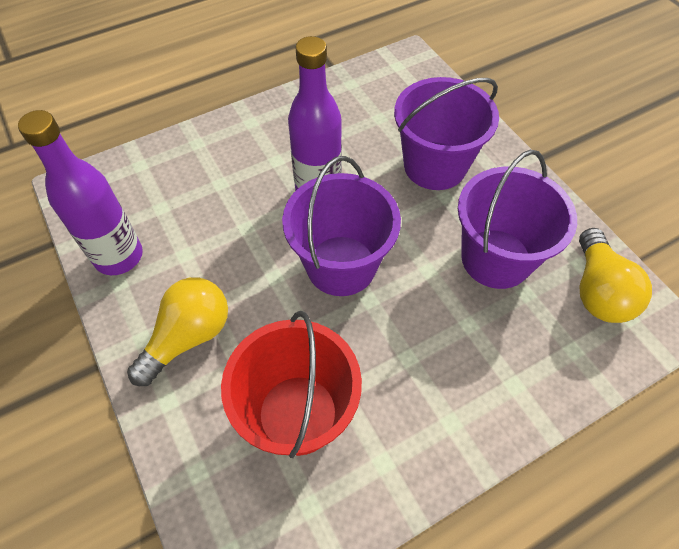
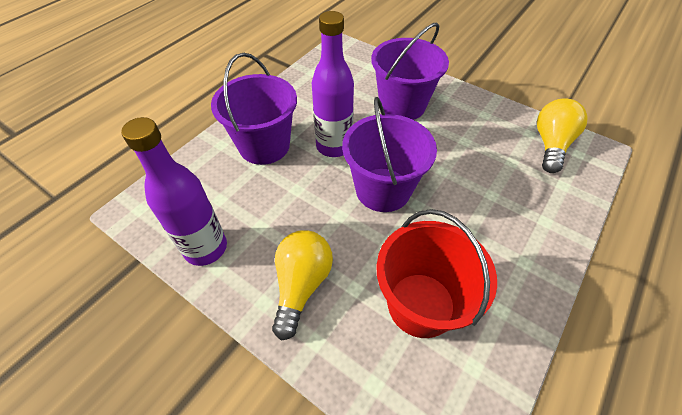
camera: 25 degrees left, 5 degrees down
purple bucket [458,150,577,289] -> purple bucket moved to [211,53,297,165]
yellow light bulb [579,228,652,323] -> yellow light bulb turned 135 degrees counterclockwise [537,99,588,173]

